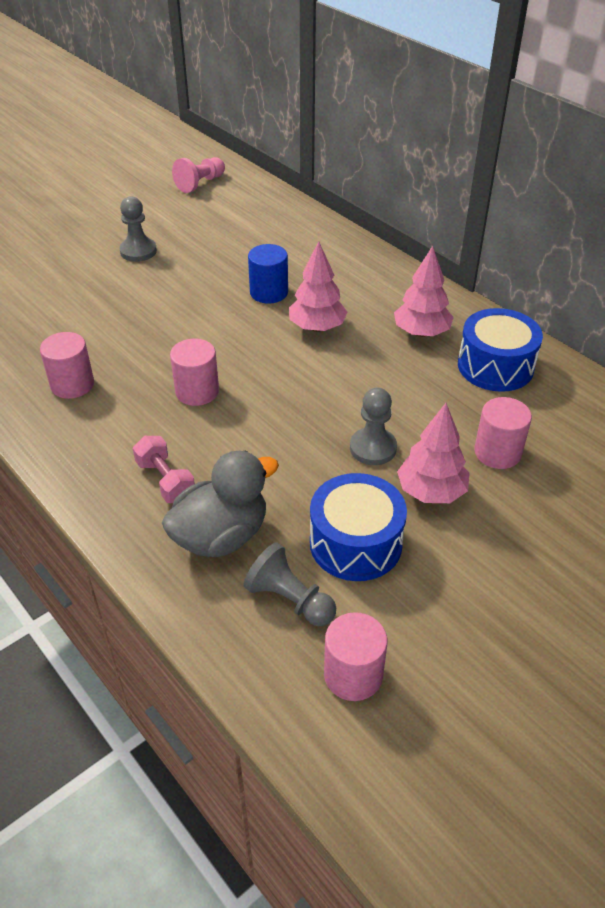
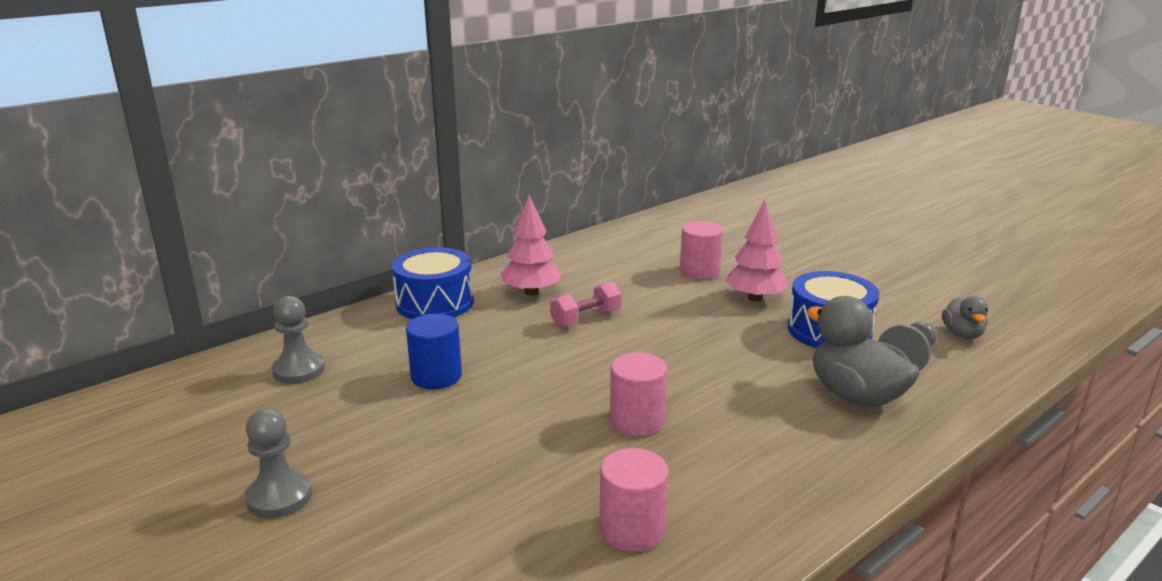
camera: 90 degrees left, 20 degrees down
pink dumbbell [133,436,195,503] -> pink dumbbell moved to [550,282,622,327]
pink pawn [172,157,225,193] -> none
pink tree [289,241,348,332] -> none
pink cylinder [324,612,388,701] -> grey duck [942,296,988,339]
grey pawn [350,388,397,465] -> grey pawn moved to [272,296,325,384]
blue drum [458,308,543,392] -> blue drum moved to [392,247,474,319]

